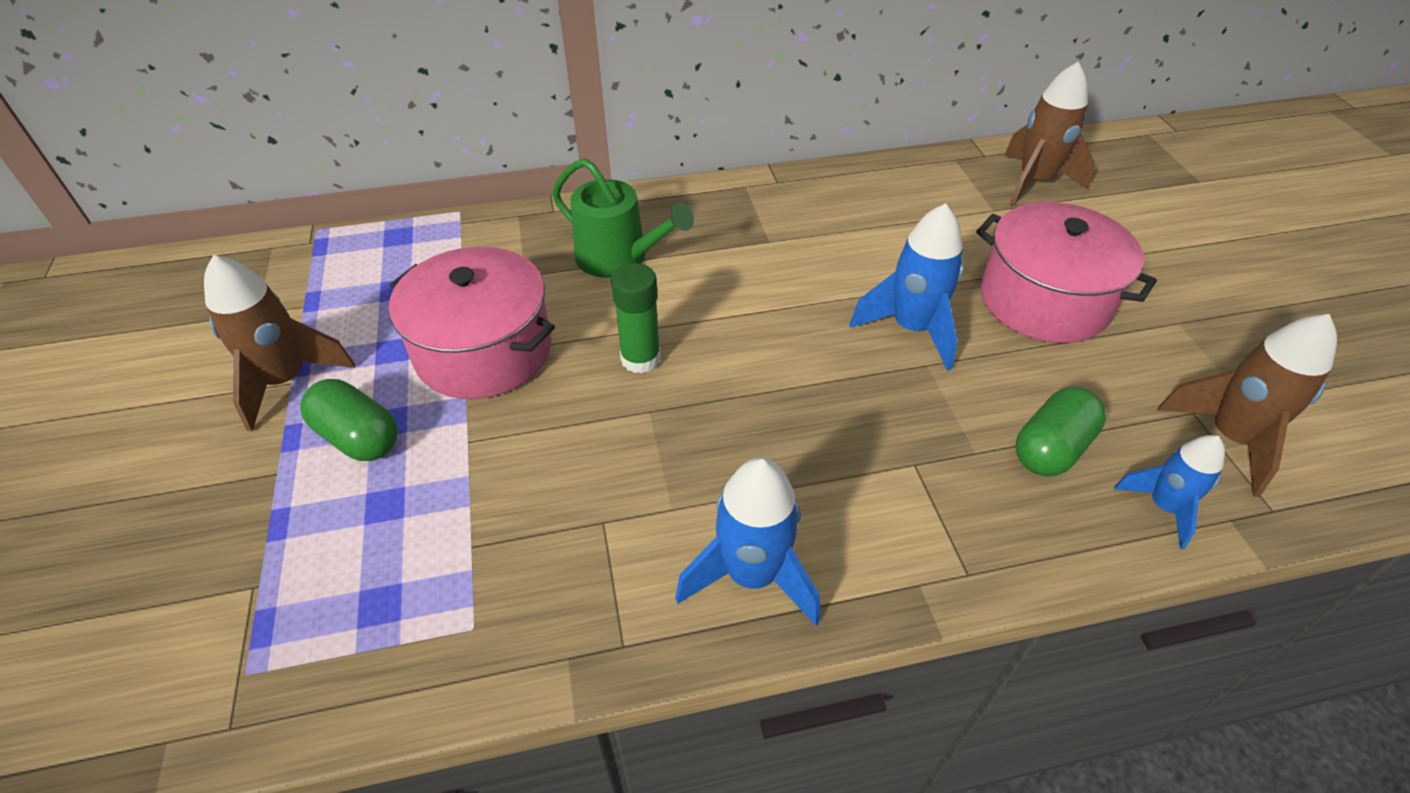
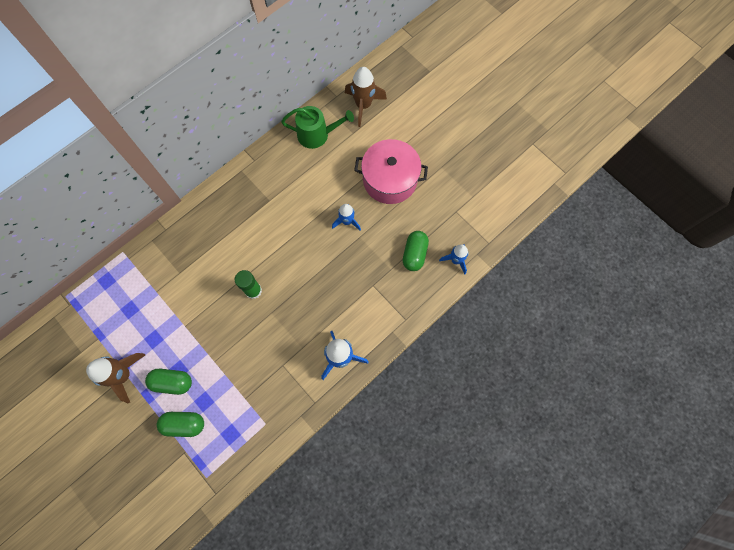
camera: 30 degrees left, 25 degrees up
pink pot [389,247,555,399] -> none
green watering can [552,158,694,278] -> green watering can moved to [281,106,354,149]
blue rocket [850,203,964,371] -> blue rocket [332,204,361,231], size x0.63
brown rocket [1158,314,1337,497] -> none
none -> green capsule [157,412,204,437]

